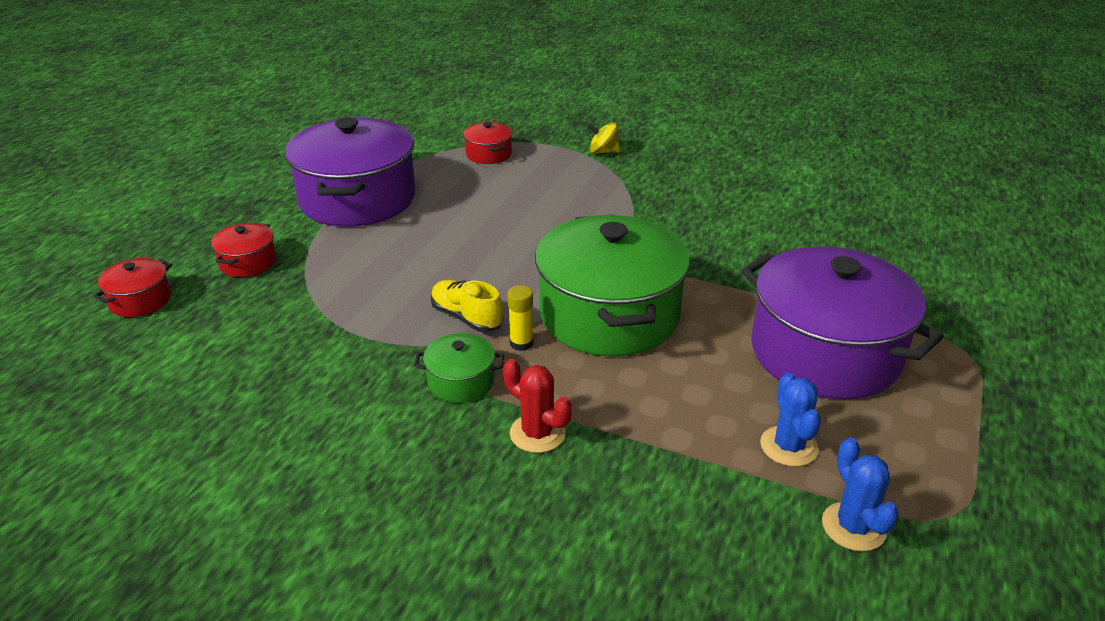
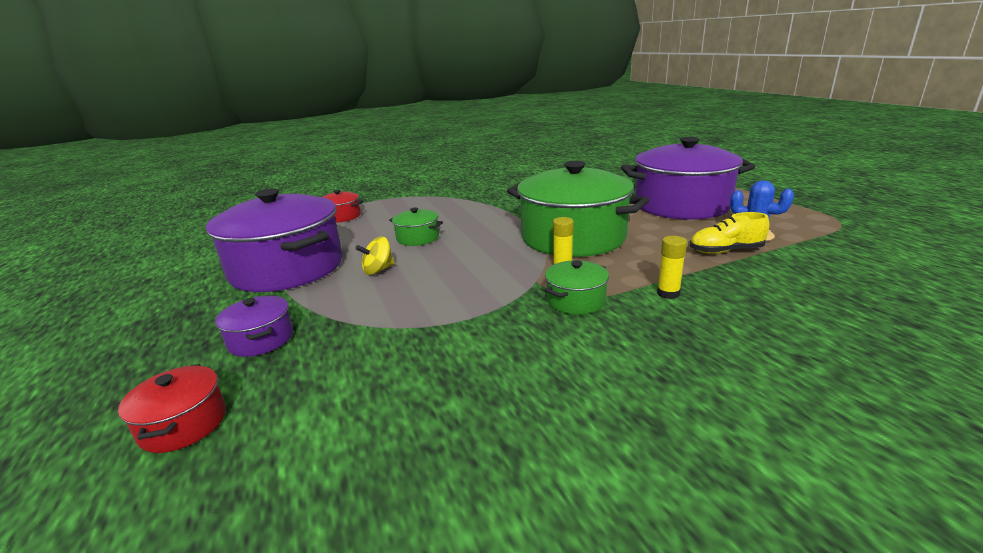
camera: 45 degrees left, 10 degrees down
red pot [211,223,276,277] -> purple pot [215,296,293,357]
yellow shoe [431,280,504,332] -> yellow shoe moved to [690,212,769,254]
red cactus [503,359,572,453] -> yellow glue stick [657,236,687,299]
yellow spinning top [587,123,620,154] -> yellow spinning top moved to [355,237,395,275]
blue cactus [822,438,899,551] -> none
none -> green pot [389,208,443,246]

